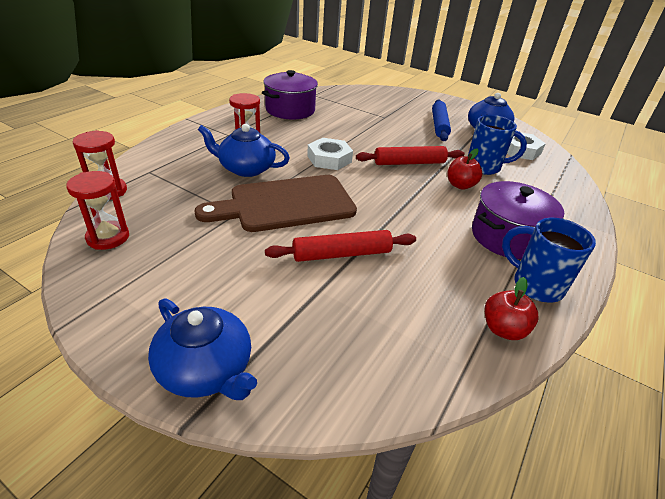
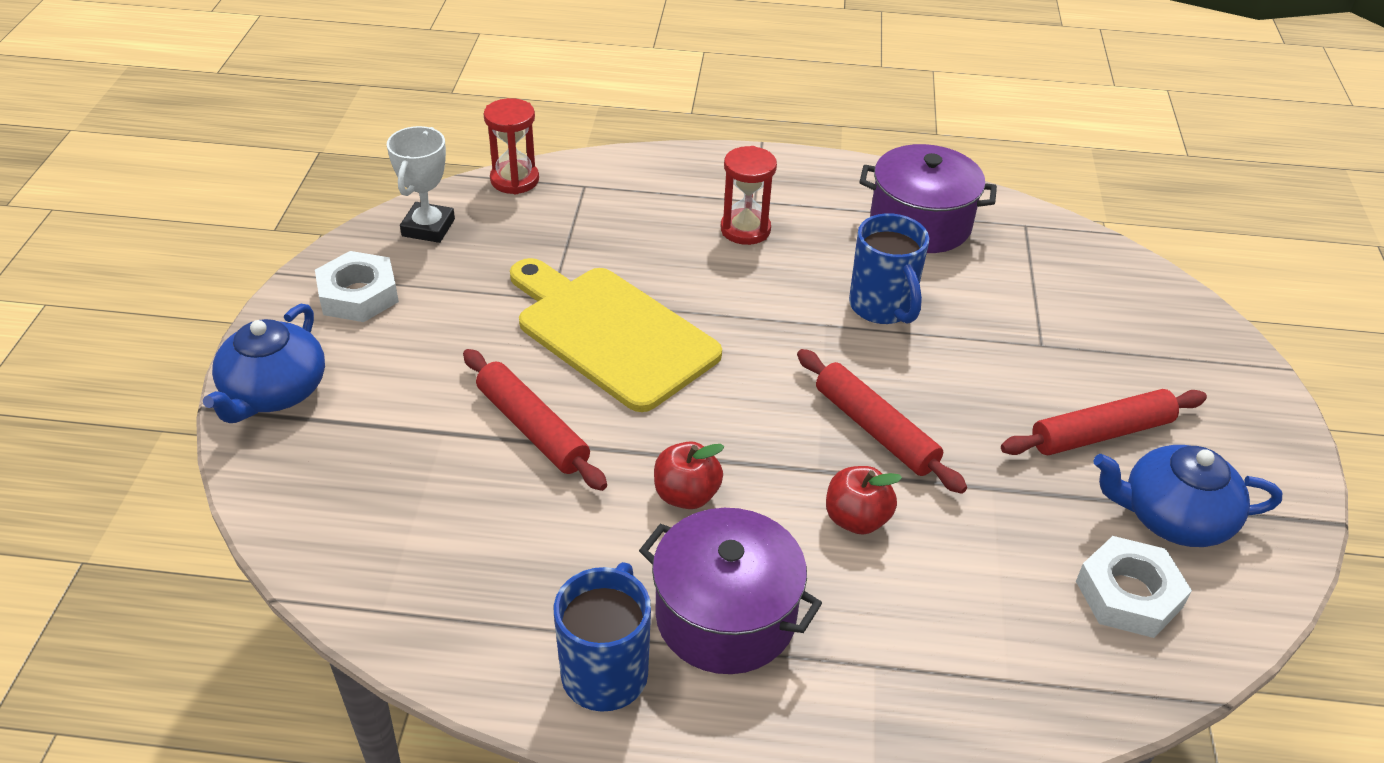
camera: 65 degrees right, 5 degrees up
red hourglass [66,171,129,250] -> white trophy [387,126,455,243]
brown cutting board [194,175,357,232] -> yellow cutting board [510,258,722,412]
blue teapot [198,124,290,177] -> none
white nut [307,138,353,170] -> white nut moved to [315,251,399,322]
blue rolling pin [432,99,451,141] -> red rolling pin [1001,389,1207,455]
blue mug [468,115,527,175] -> blue mug moved to [849,213,929,324]
red apple [485,277,539,340] -> red apple moved to [654,441,724,509]

